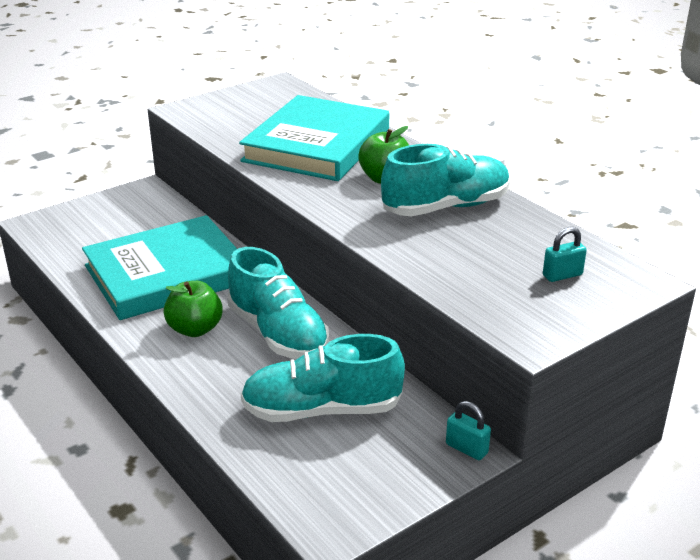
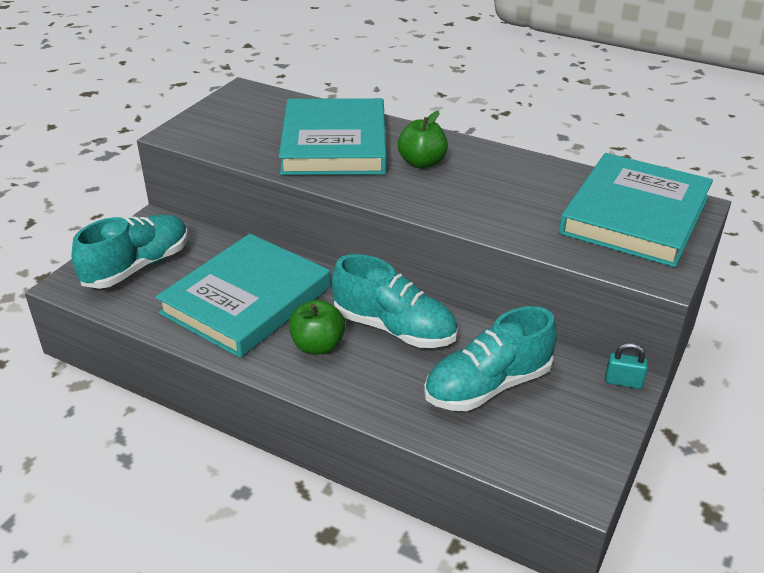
camera: 25 degrees left, 5 degrees up
turquoise shoe [381,144,510,216] -> turquoise shoe moved to [71,215,188,289]
turquoise padlock [543,227,587,282] -> turquoise book [559,153,713,267]

